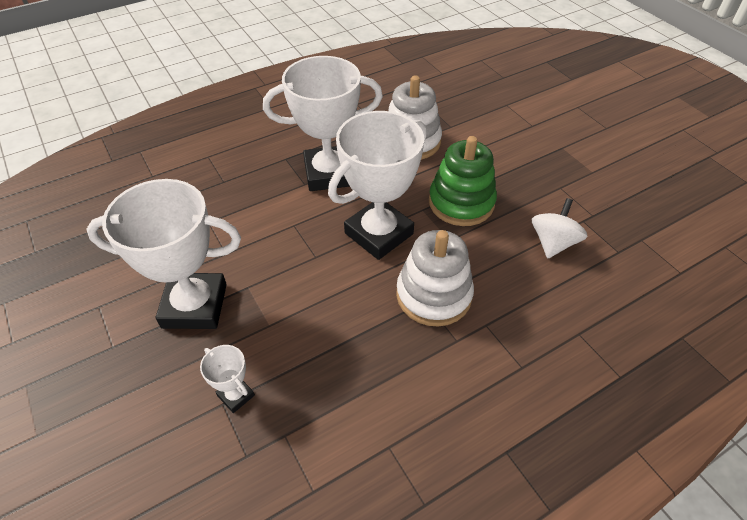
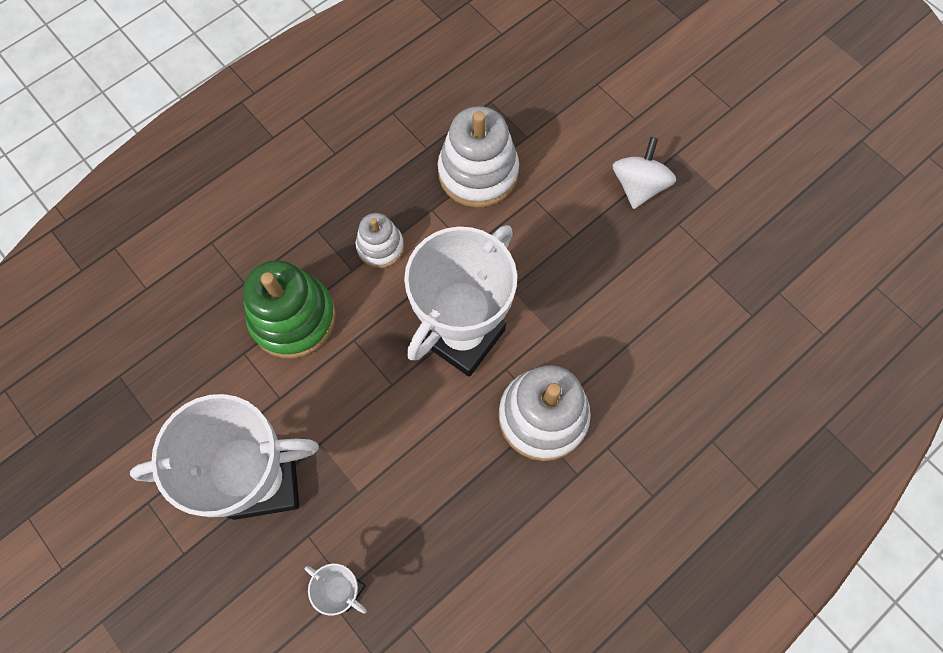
camera: 10 degrees left, 20 degrees up
white trophy [263,56,383,191] -> white stacking toy [356,213,404,268]
green stacking toy [429,136,497,226] -> green stacking toy moved to [243,260,336,359]
white spinning top [532,198,588,258] -> white spinning top moved to [613,137,676,209]

